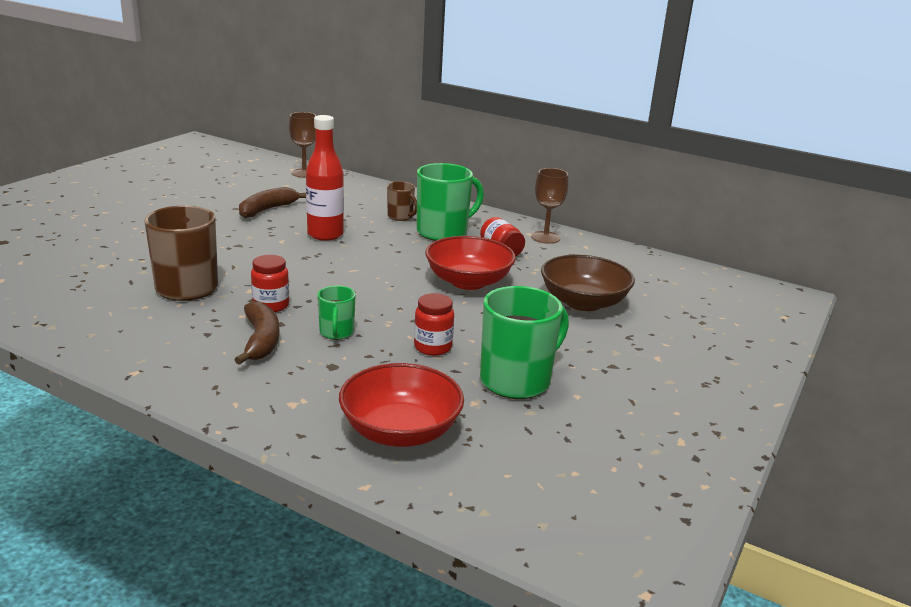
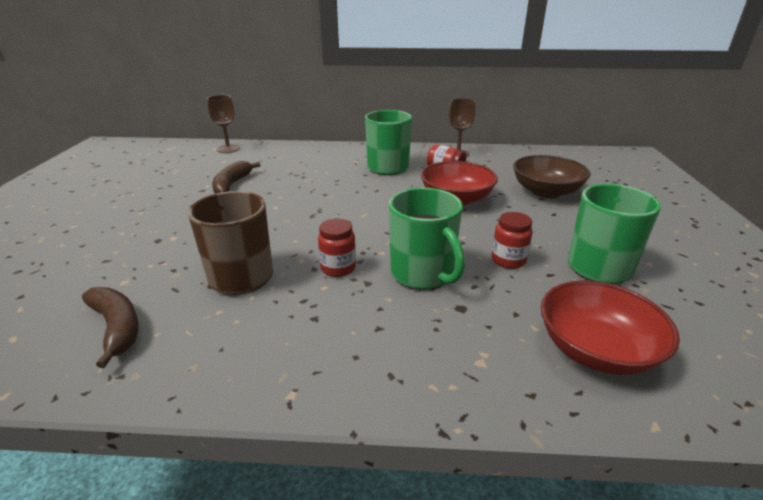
camera: 25 degrees left, 5 degrees up
brown banana [235,301,280,365] -> brown banana moved to [82,287,139,368]
red bottle [306,115,344,241] -> none
green mug [318,286,356,340] -> green mug [389,188,465,290], size x1.90
brown mug [387,181,417,221] -> none

